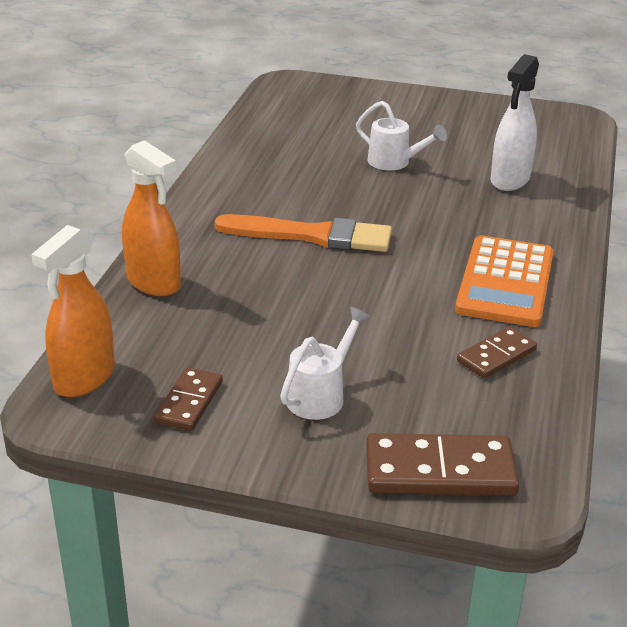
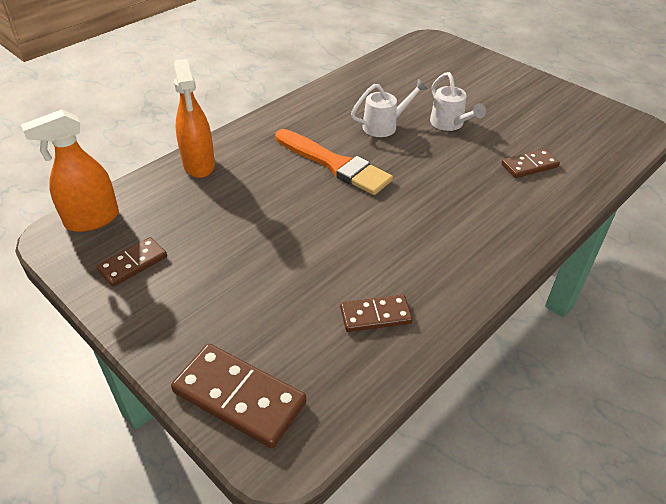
camera: 30 degrees right, 10 degrees up
white watering can [280,307,371,420] -> white watering can moved to [351,79,428,137]
orange calculator [455,235,554,327] -> none
white spray bottle [491,54,539,191] -> brown domino [501,149,560,178]

